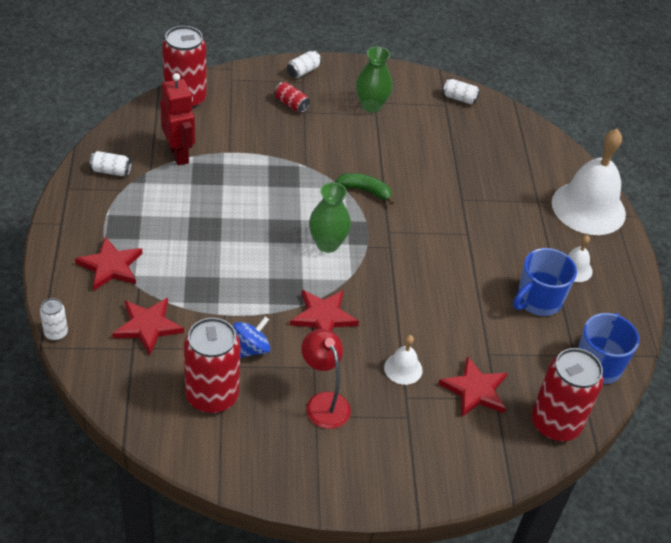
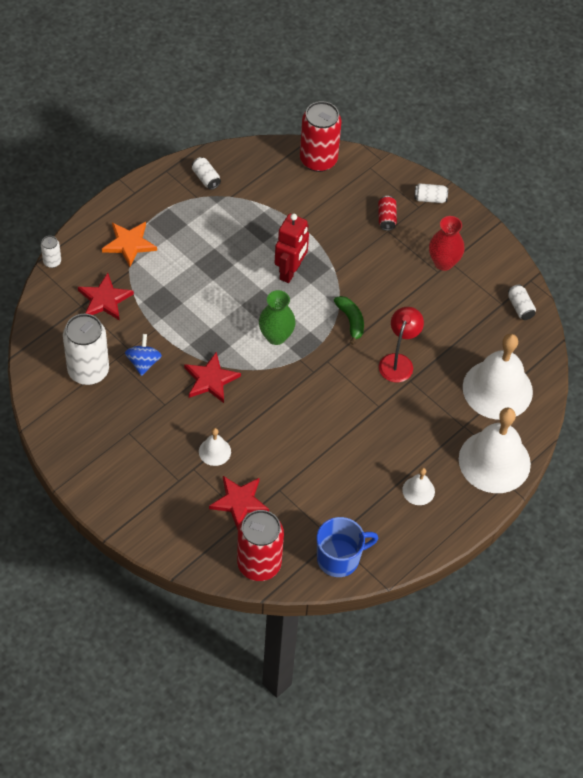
camera: 50 degrees right, 10 degrees up
red star [75,237,143,291] -> orange star [102,222,157,267]
red robot [160,73,195,165] -> red robot moved to [274,214,309,283]
red can [184,318,240,414] -> white can [63,314,109,385]
blue spinning top [233,317,270,358] -> blue spinning top turned 90 degrees counterclockwise [125,334,162,376]
red lamp [302,329,351,429] -> red lamp moved to [379,307,424,382]
green vase [356,47,393,113] -> red vase [429,216,464,271]
blue mug [513,248,577,316] -> none
none -> white bell [463,334,533,420]

